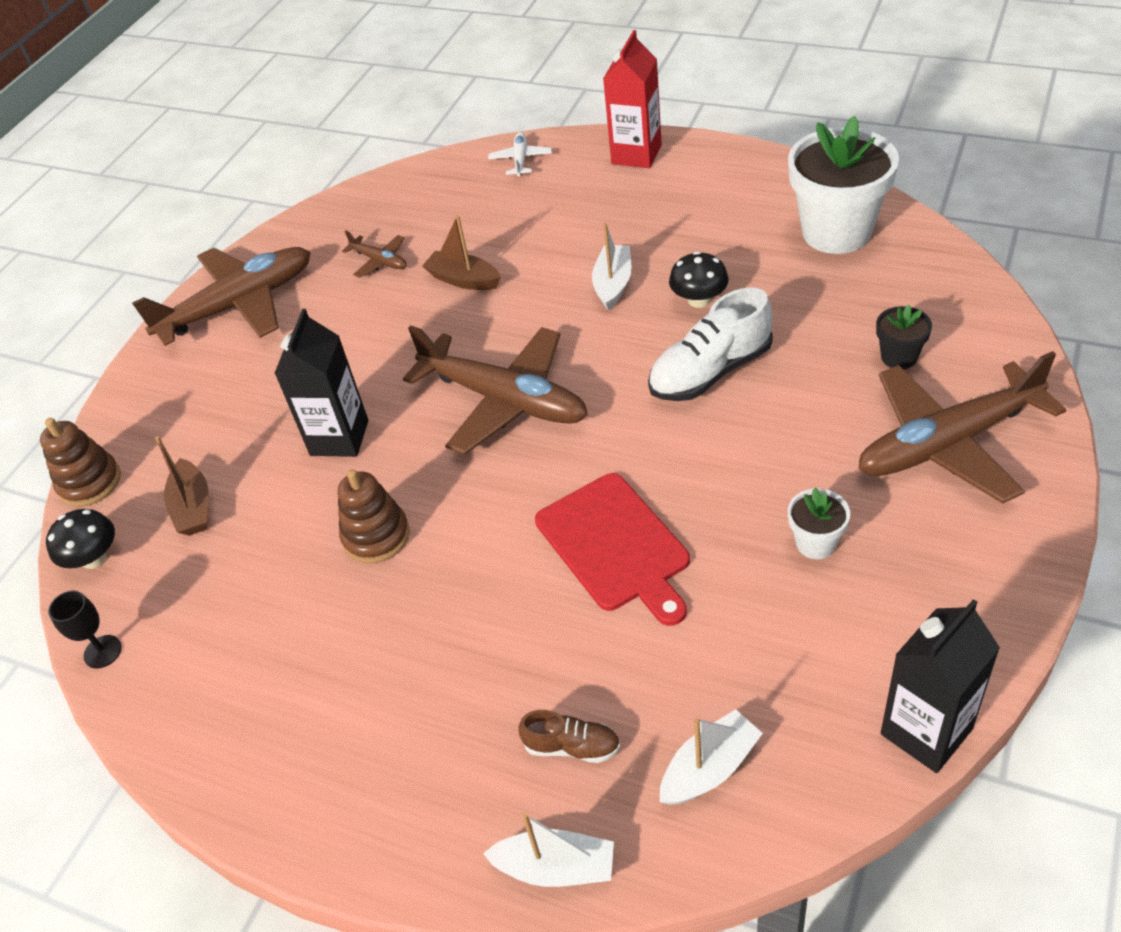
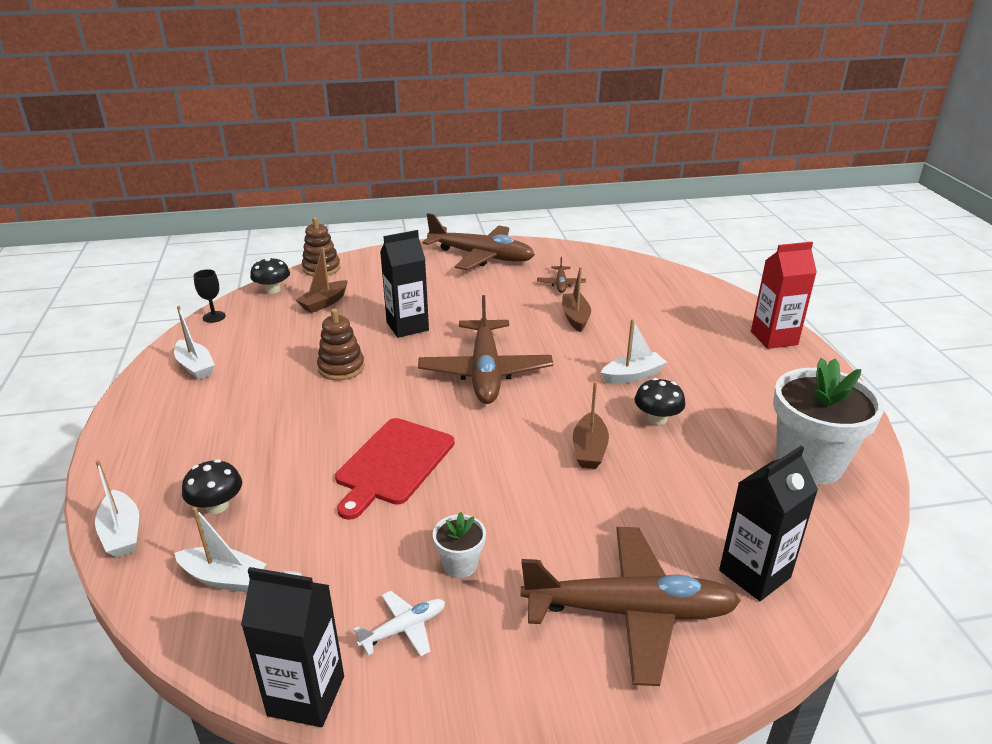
camera: 50 degrees right, 15 degrees down
white plane [488,132,552,176] -> white plane moved to [354,591,445,657]
brown shoe [518,710,621,763] -> black mushroom [182,459,242,514]
white shoe [648,287,773,401] -> brown boat [573,381,609,469]
brown plane [858,351,1066,504] -> brown plane turned 150 degrees clockwise [521,527,741,686]
black flower pot [876,305,932,369] -> none
none -> white boat [174,306,215,380]
none -> black carton [719,446,818,601]

